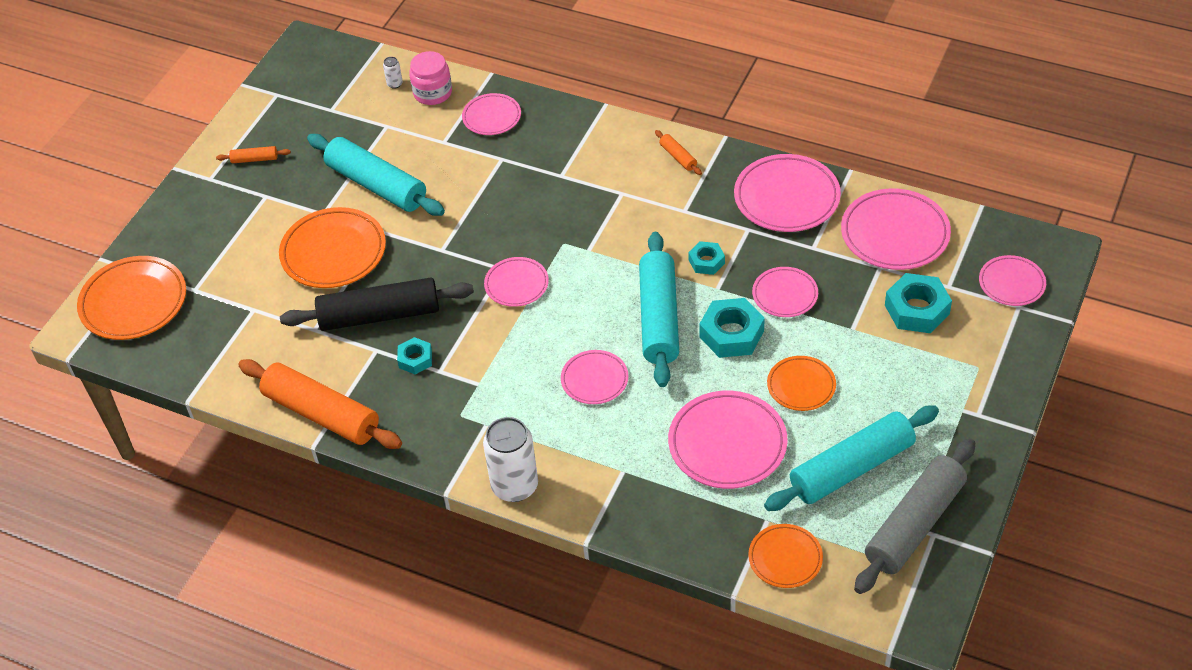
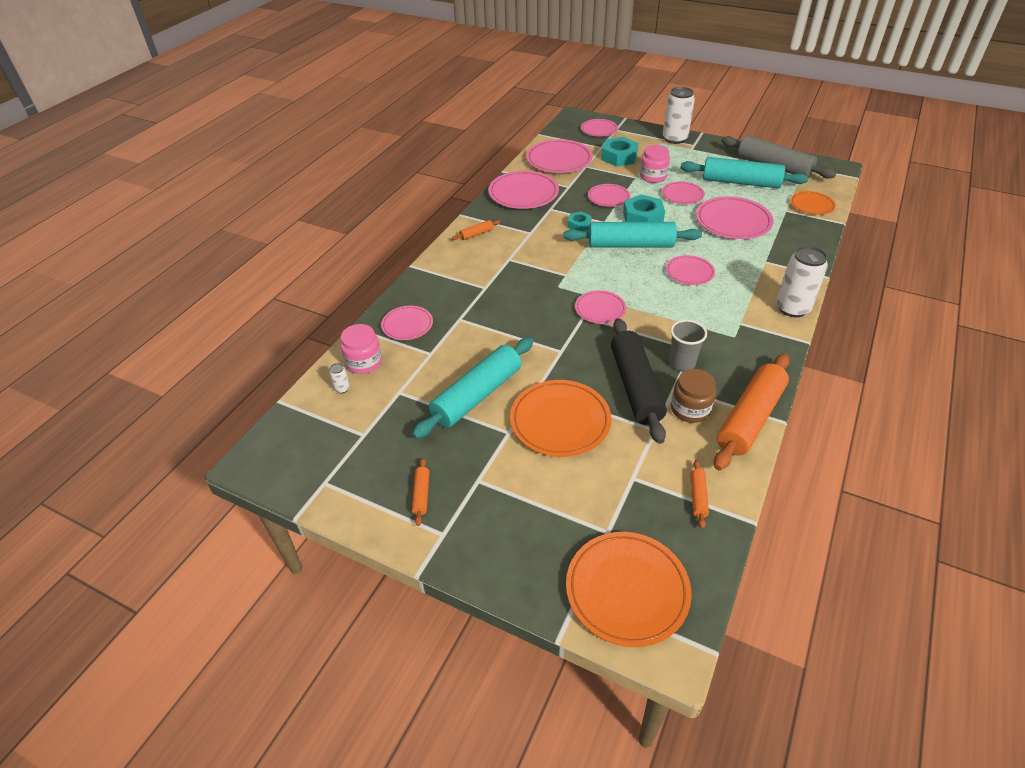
camera: 90 degrees left, 5 degrees down
turquoise nut [397,337,432,374] -> grey cup [669,320,707,371]
turquoise rolling pin [764,405,939,511] -> turquoise rolling pin turned 45 degrees counterclockwise [680,157,808,188]
orange plate [767,356,836,411] -> pink plate [662,181,705,204]
none -> pink jar [640,145,670,183]
none -> white can [663,87,695,144]
none -> brown jar [671,369,716,423]
none -> orange rolling pin [690,460,709,529]

